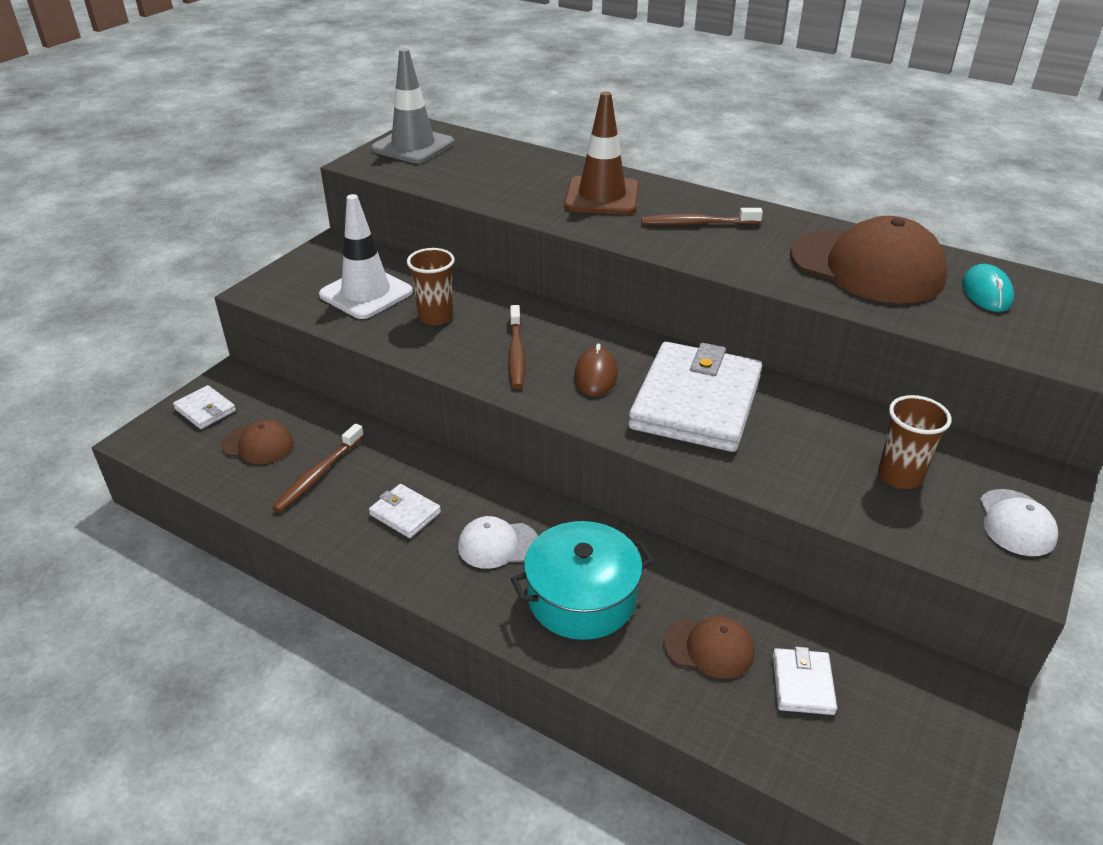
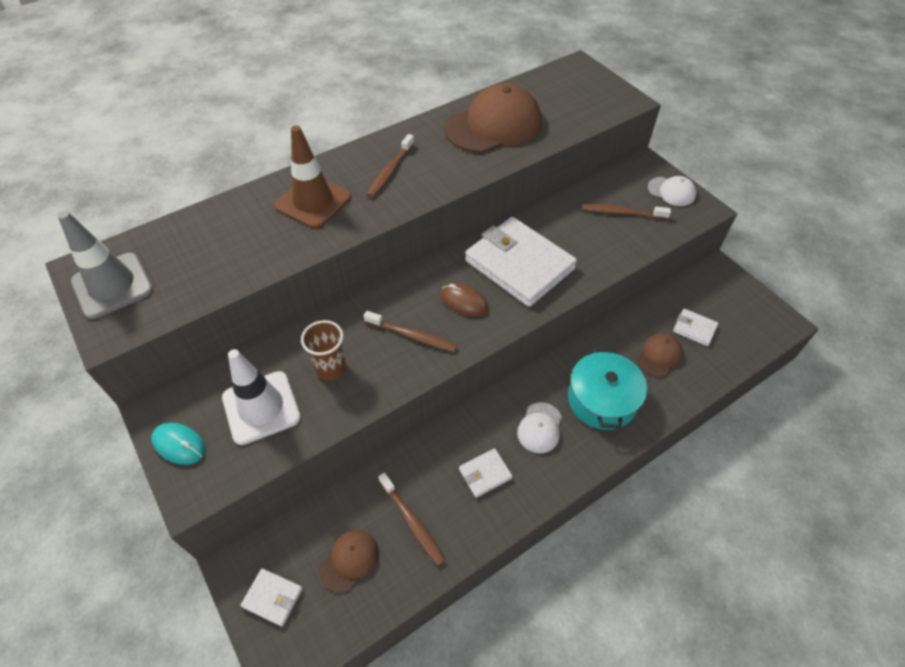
camera: 65 degrees left, 15 degrees up
white wallet [173,385,236,429] -> white wallet turned 45 degrees clockwise [240,568,303,626]
brown cup [878,395,952,489] -> brown toothbrush [582,204,671,219]
turquoise mouse [962,264,1014,312] -> turquoise mouse moved to [151,423,206,465]

